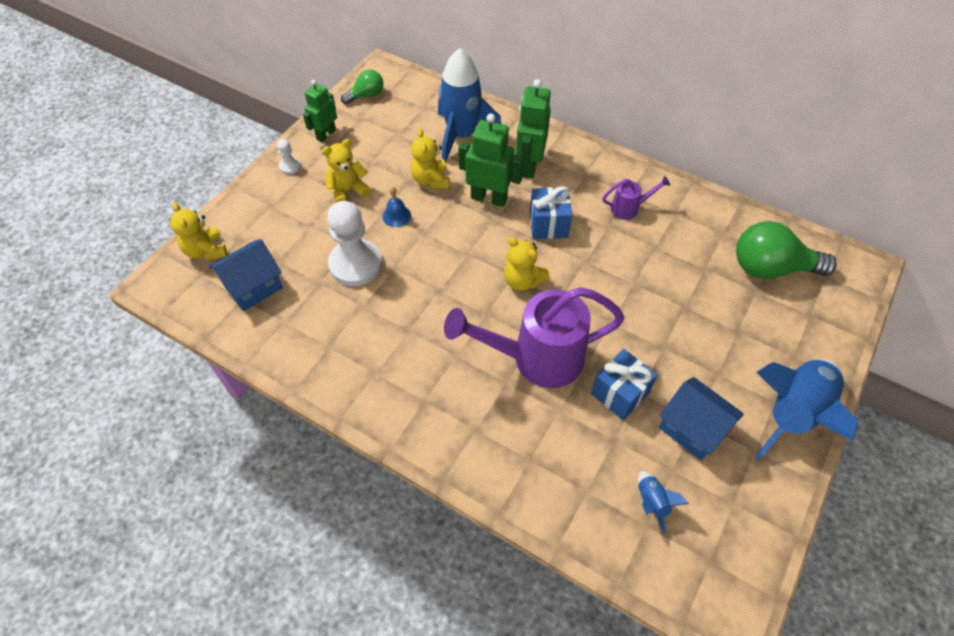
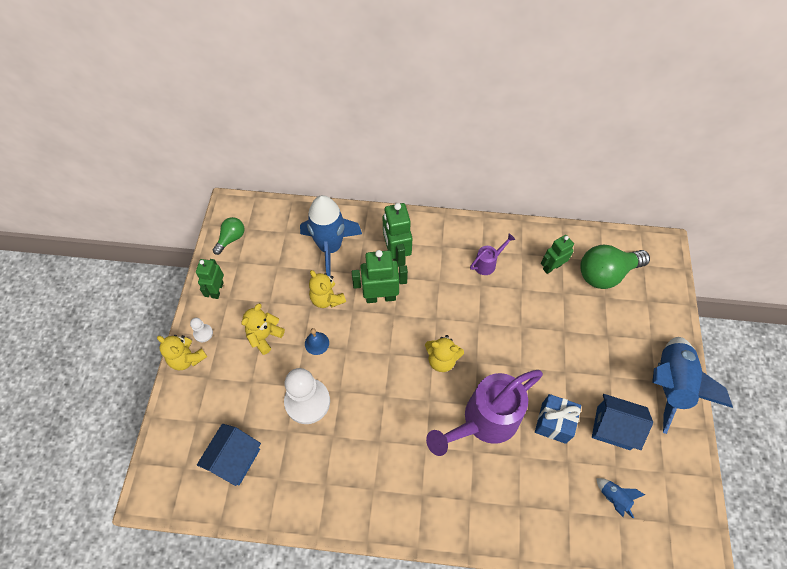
camera: 25 degrees left, 5 degrees up
yellow teddy bear [170,202,227,260] -> yellow teddy bear moved to [157,335,207,370]
blue gift [530,186,572,239] -> none
none -> green robot [541,235,574,274]

